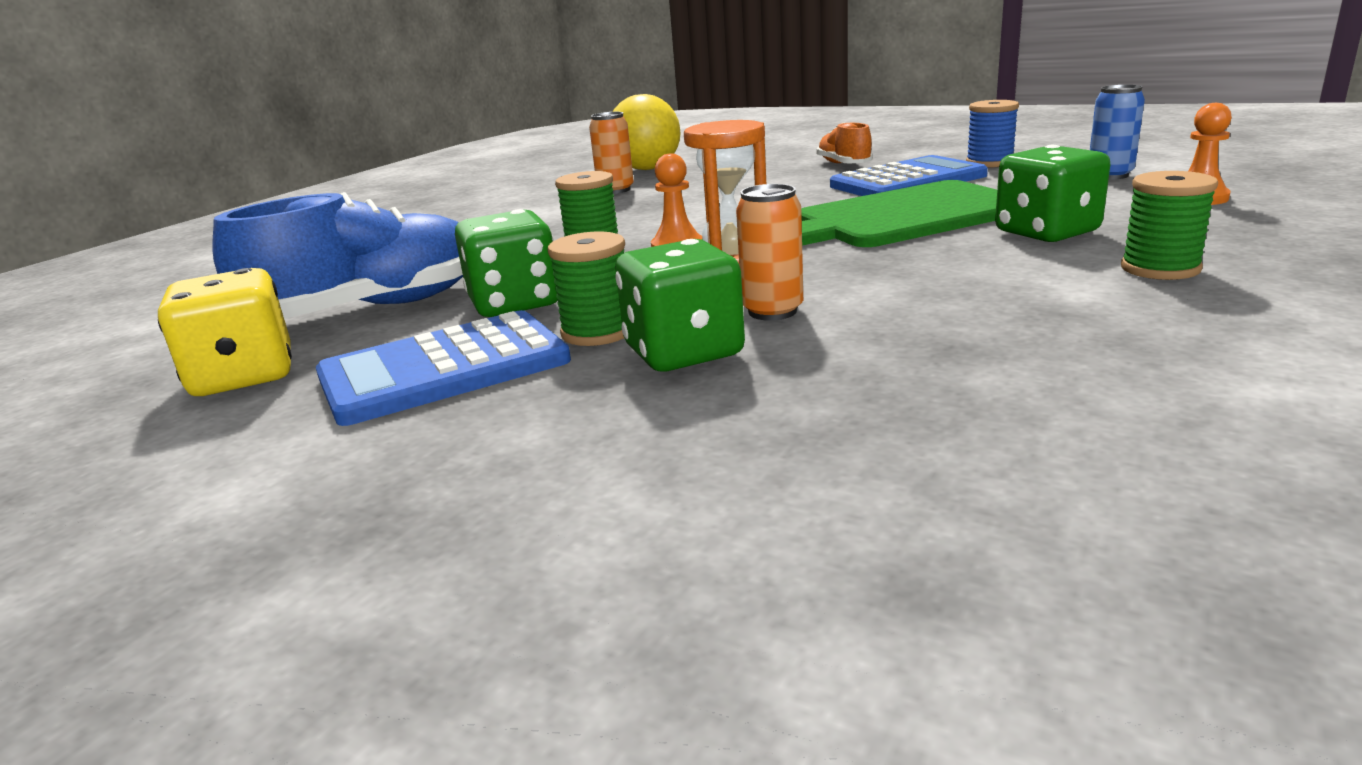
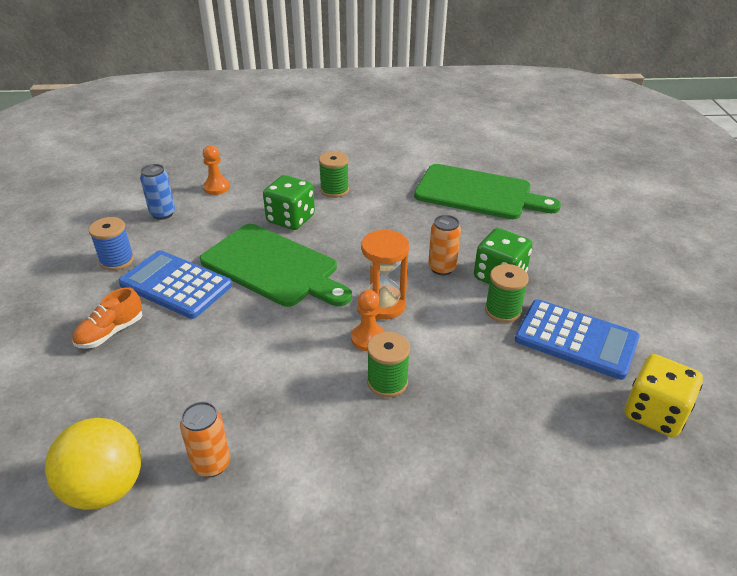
camera: 125 degrees left, 15 degrees up
blue shoe [212,192,463,319] -> none
green dice [455,209,558,317] -> none
none -> green cutting board [414,164,561,219]

